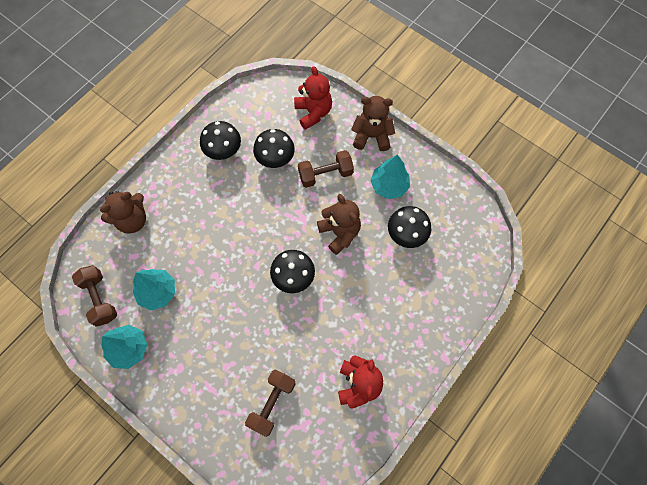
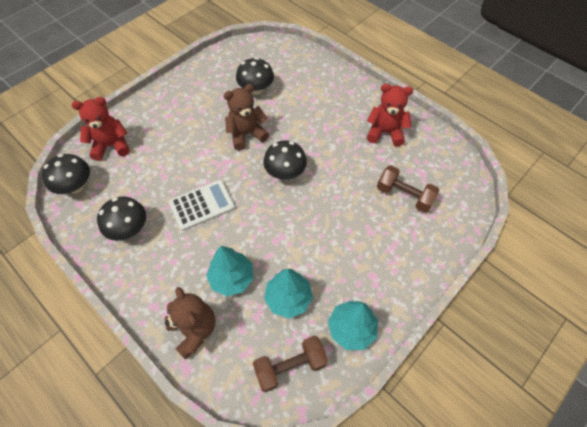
camera: 85 degrees left, 10 degrees down
black mushroom [253,129,295,168] -> black mushroom moved to [42,154,90,194]
brown dumbbell [298,150,354,188] -> none
brown teddy bear [351,96,395,151] -> none
turquoise tree [371,155,410,199] -> turquoise tree moved to [206,246,253,296]
none -> white calculator [169,180,235,231]

